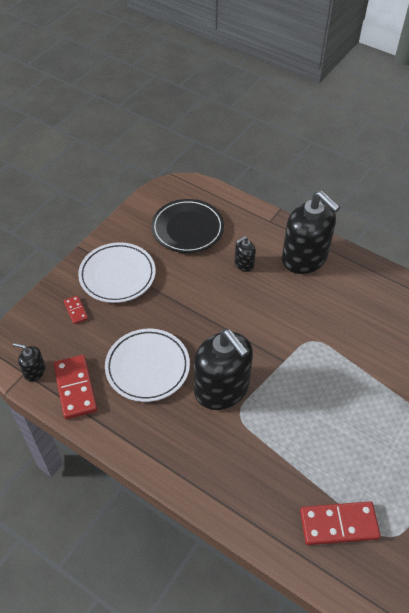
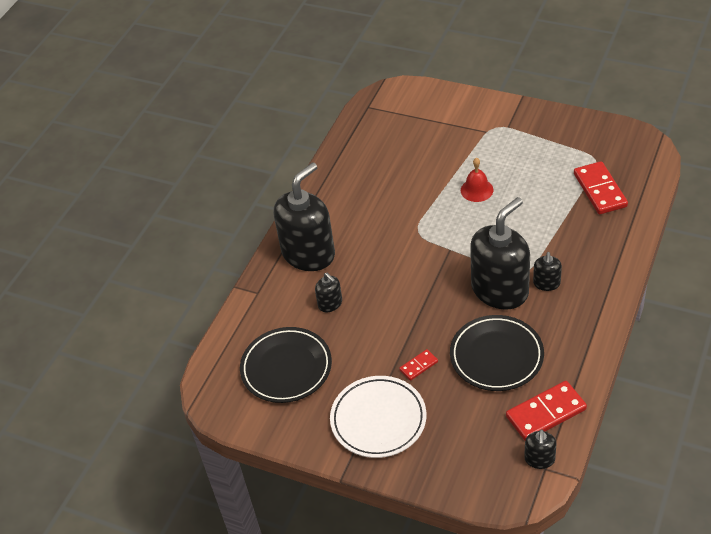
camera: 95 degrees left, 5 degrees down
red domino [64,295,88,324] -> red domino moved to [399,349,438,381]
white plate [105,329,190,402] -> black plate [450,315,544,391]
none -> red bell [461,158,493,202]
none -> black soap dispenser [533,252,562,291]

